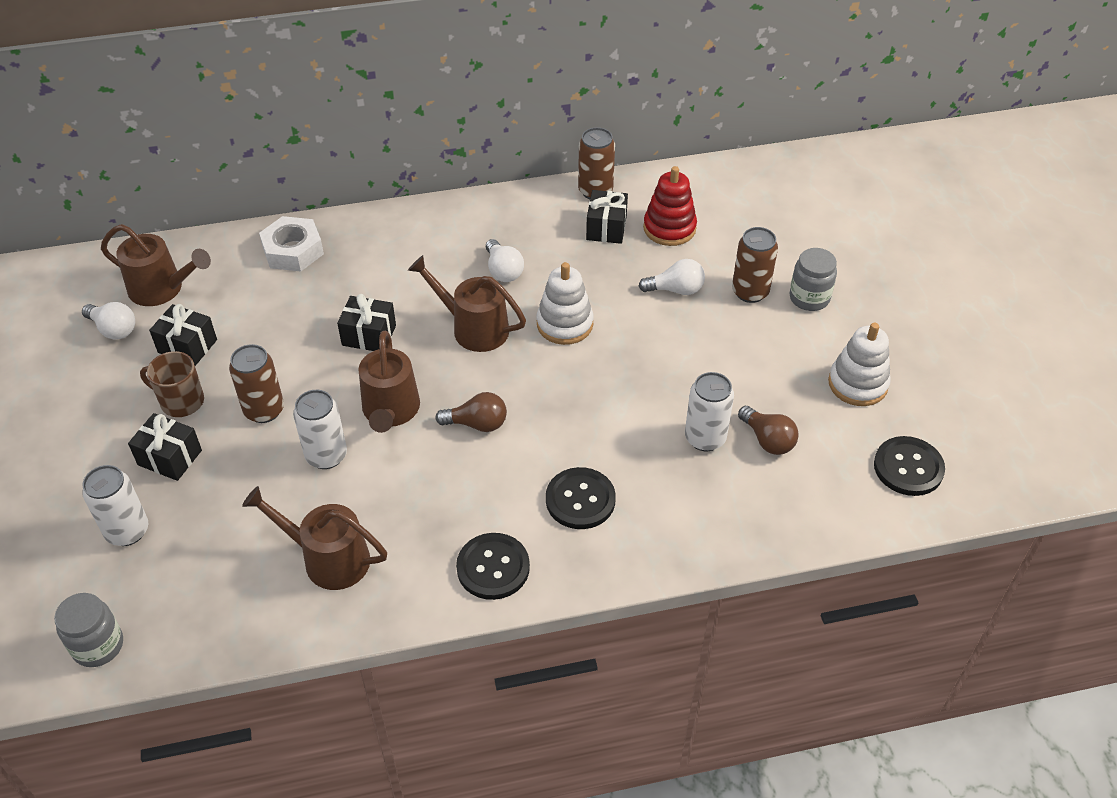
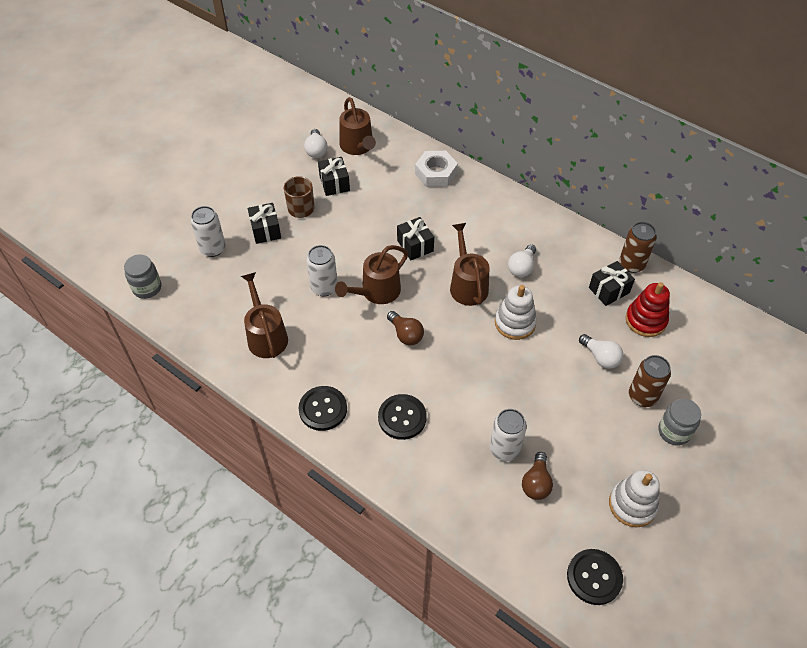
camera: 50 degrees right, 5 degrees up
brown can [229,344,284,423] -> none

